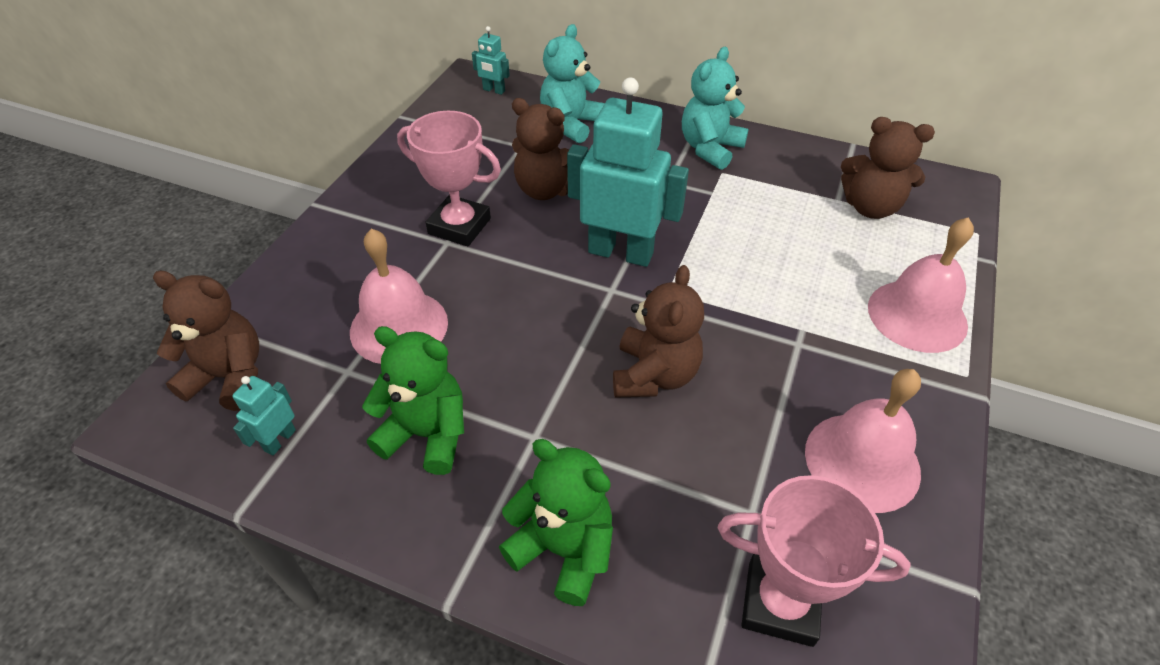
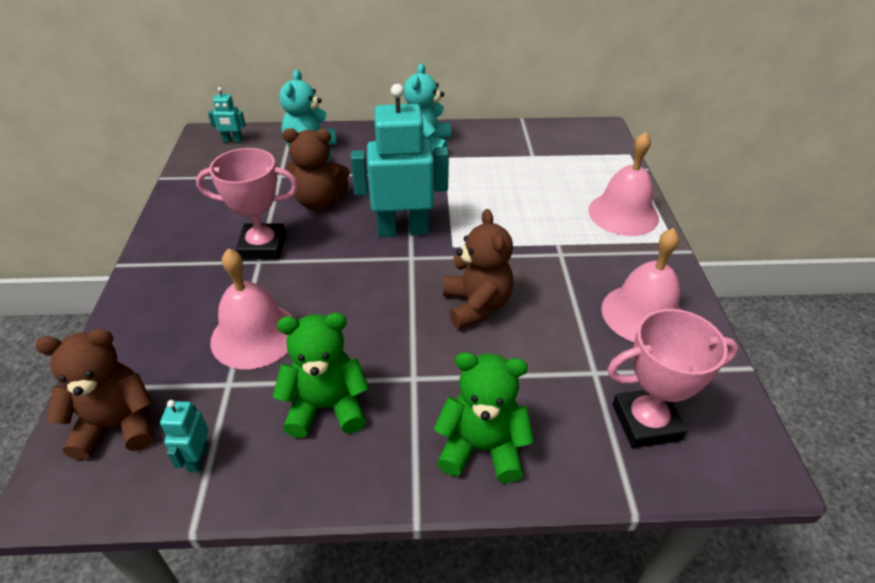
camera: 25 degrees left, 5 degrees down
brown teddy bear [841,117,935,219] -> none

